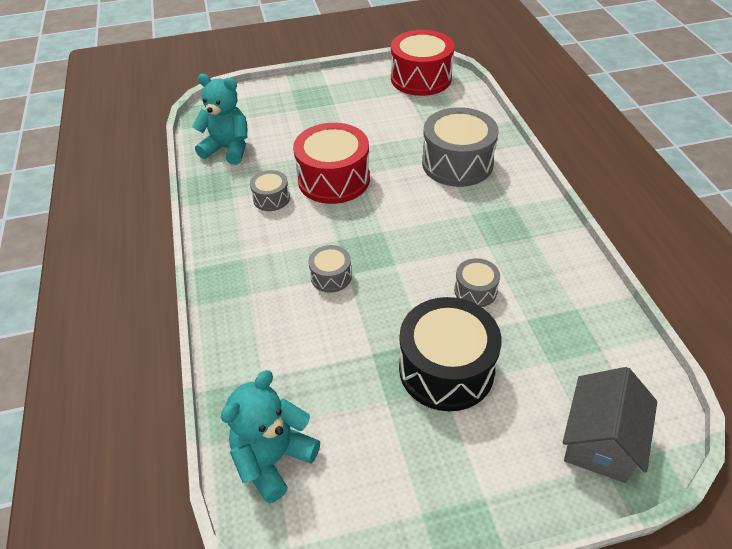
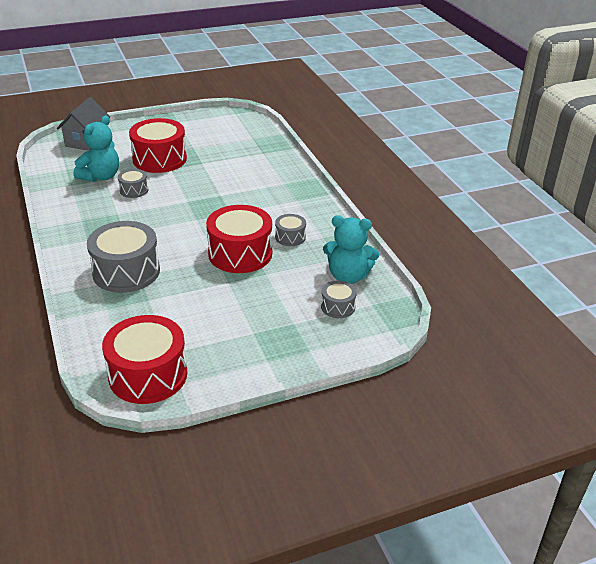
camera: 170 degrees right, 10 degrees down
turquoise teddy bear [221,370,320,503] -> turquoise teddy bear moved to [74,115,119,182]
grey drum [308,245,352,293] -> grey drum moved to [321,280,357,318]
black drum [399,297,502,411] -> red drum [129,118,187,173]

